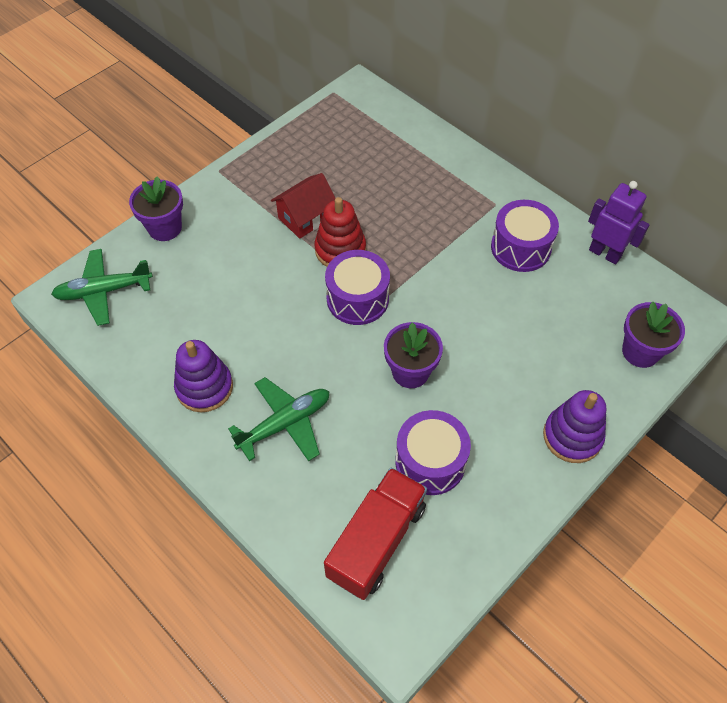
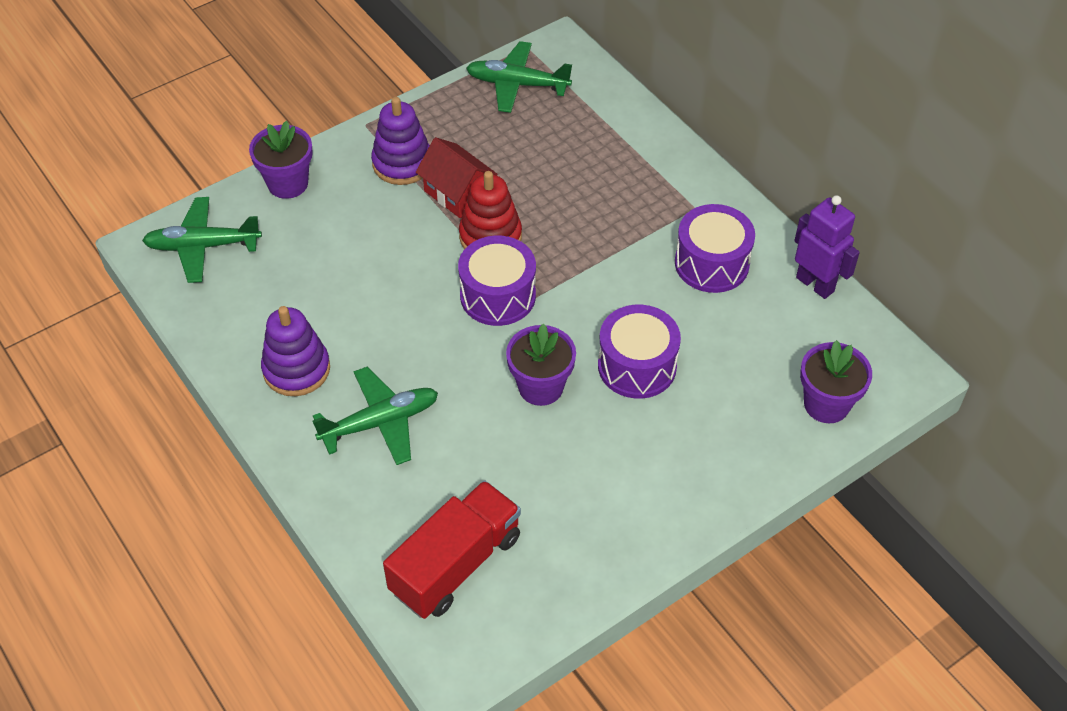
camera: 10 degrees right, 5 degrees down
red house [271,173,336,239] -> red house turned 75 degrees clockwise [416,137,497,218]
purple drum [395,410,471,495] -> purple drum moved to [598,305,681,399]
purple stacking toy [543,390,606,463] -> purple stacking toy moved to [371,97,430,185]
none -> green plane [466,41,572,113]

